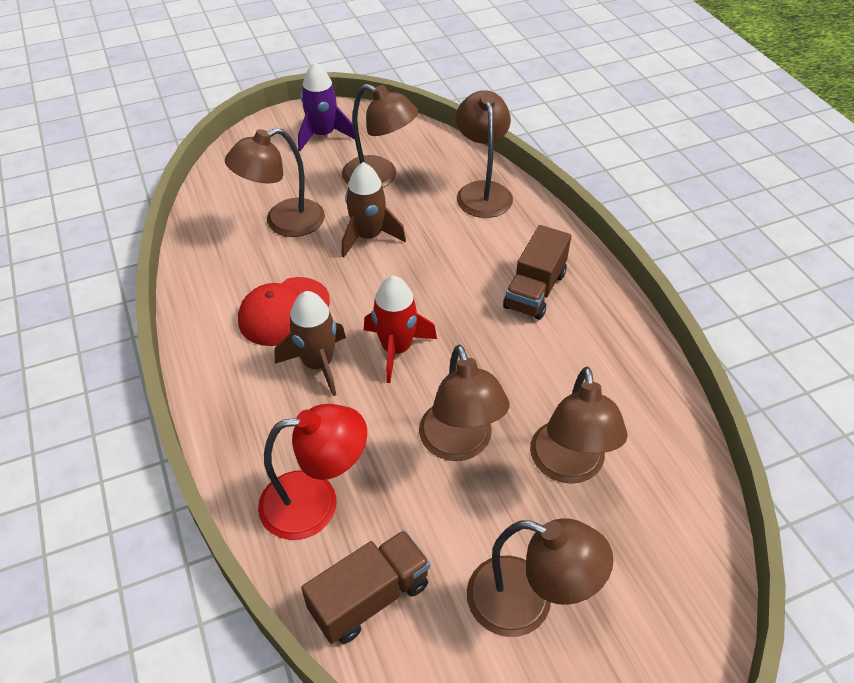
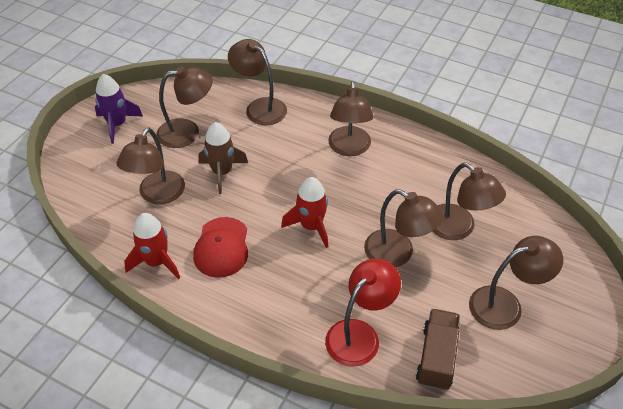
camera: 40 degrees left, 0 degrees up
brown rocket [275,291,346,396] -> none
brown truck [503,225,571,320] -> brown lamp [328,81,373,156]
none -> red rocket [124,213,180,279]

